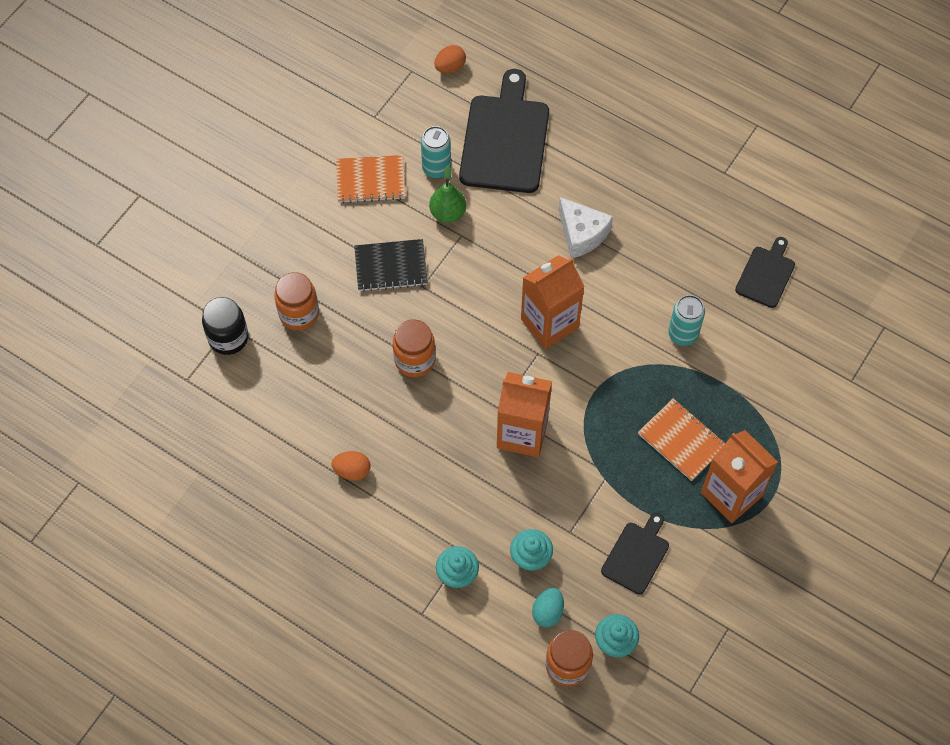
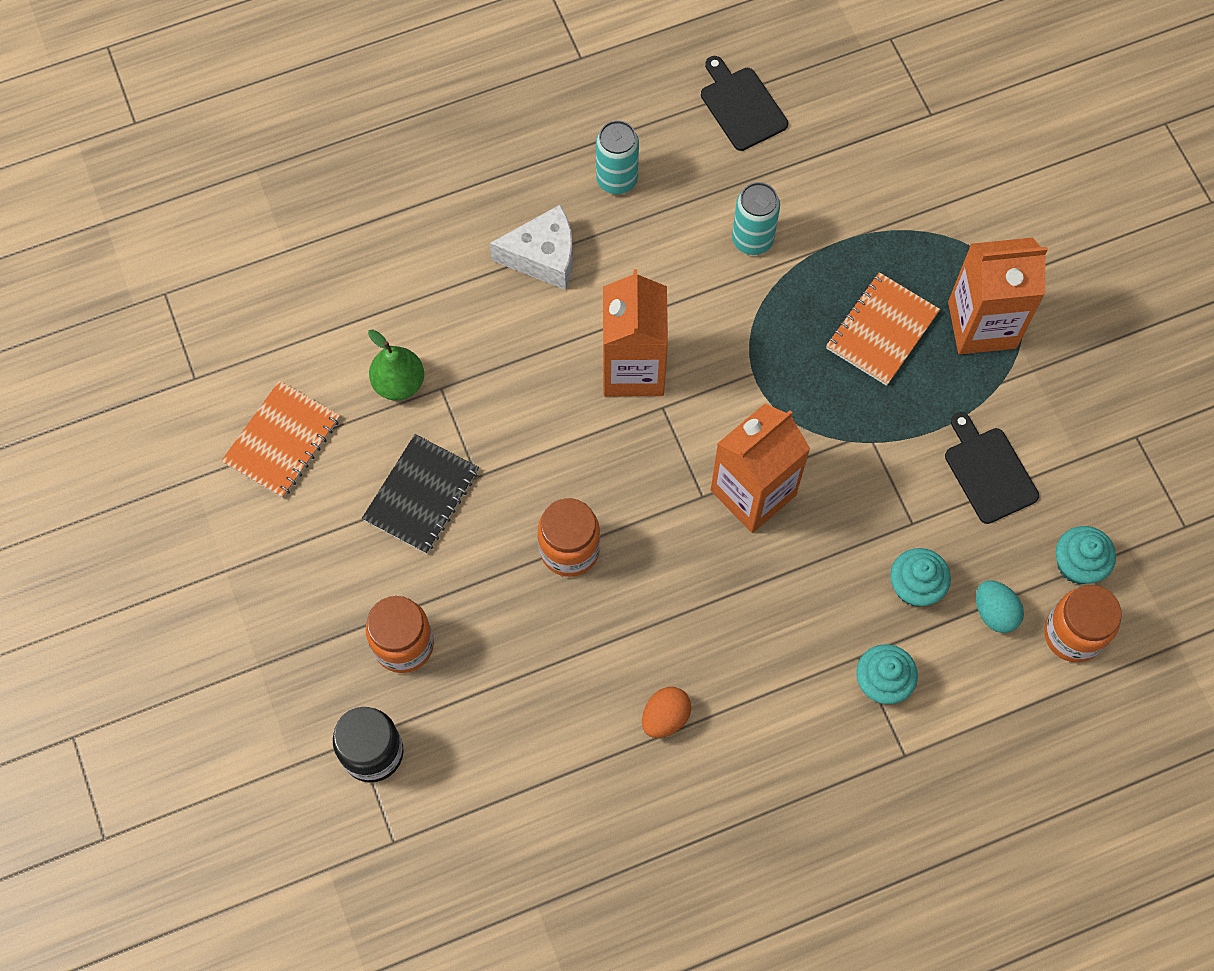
camera: 55 degrees left, 5 degrees up
turquoise can [421,126,451,179] -> turquoise can moved to [596,120,639,194]
orange egg [434,45,466,73] -> none
black cutting board [459,69,549,193] -> none
orange notebook [638,398,725,481] -> orange notebook turned 45 degrees counterclockwise [826,272,940,386]

